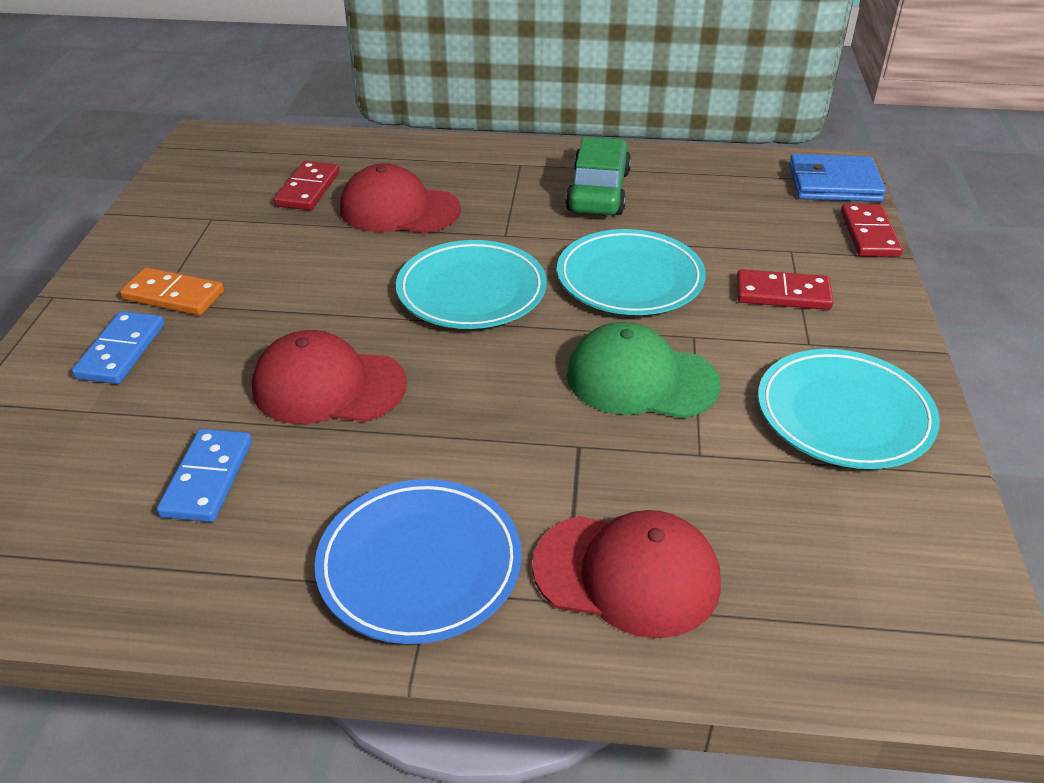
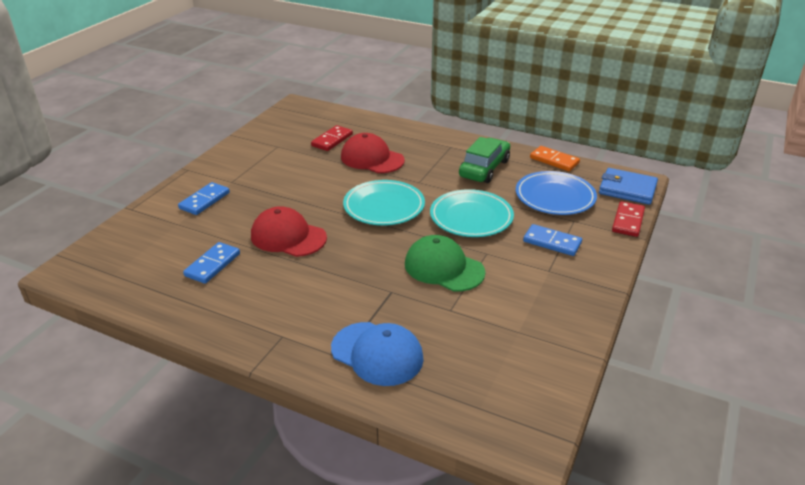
camera: 20 degrees right, 5 degrees down
orange domino [120,267,224,315] -> orange domino moved to [530,146,580,171]
blue plate [314,479,522,644] -> blue plate moved to [516,171,597,215]
red cap [532,510,721,638] -> blue cap [331,322,424,386]
red domino [737,269,833,310] -> blue domino [523,224,582,256]
turquoise plate [758,349,940,469] -> none

